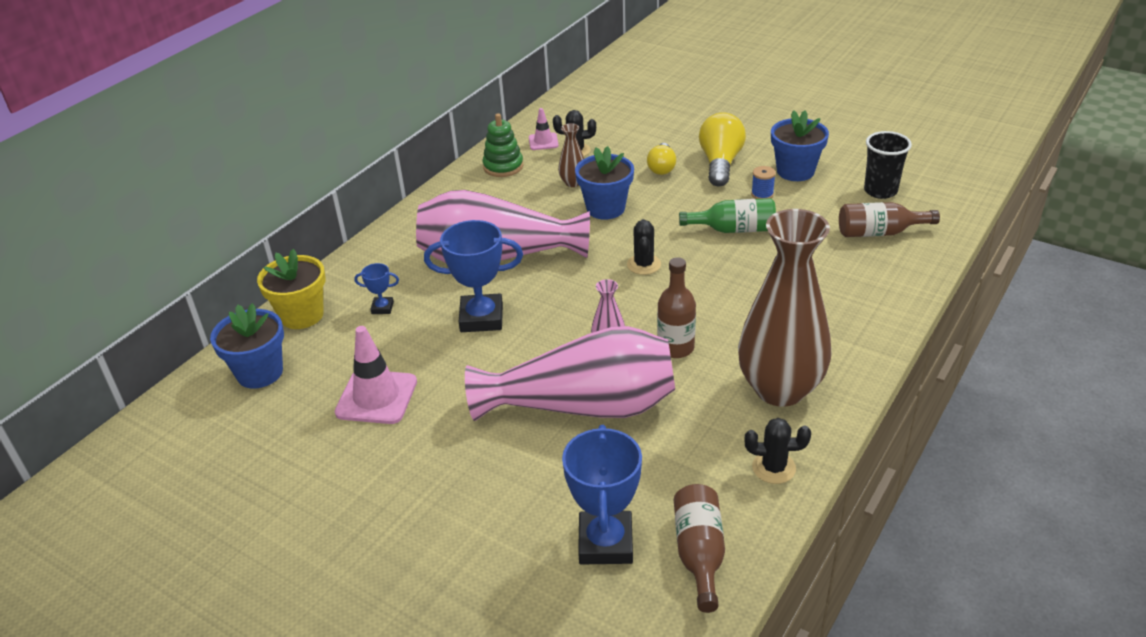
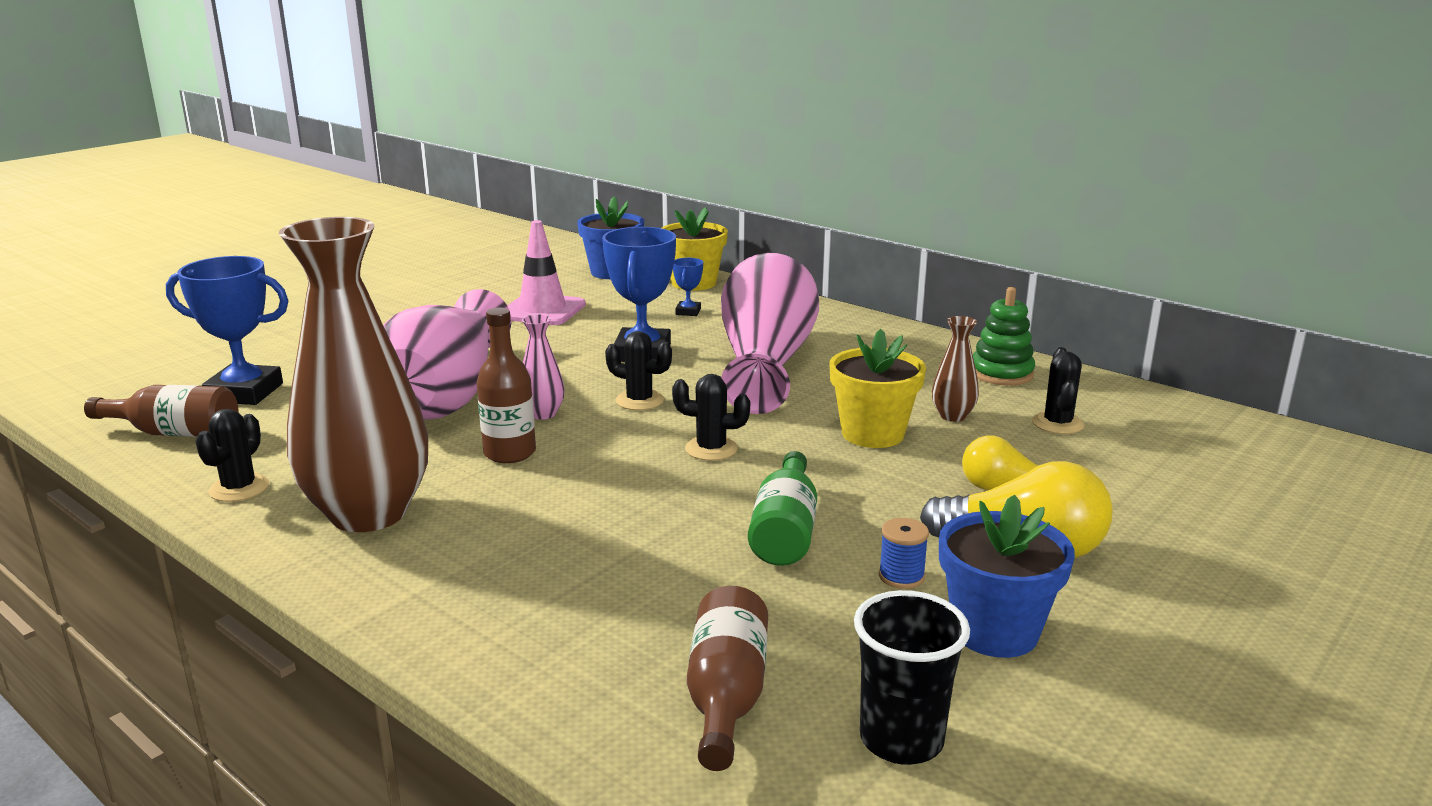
camera: 95 degrees right, 15 degrees down
pink traffic cone [529,108,559,150] -> none
blue flower pot [575,146,634,220] -> yellow flower pot [829,329,926,448]
none -> black cactus [605,331,672,410]

